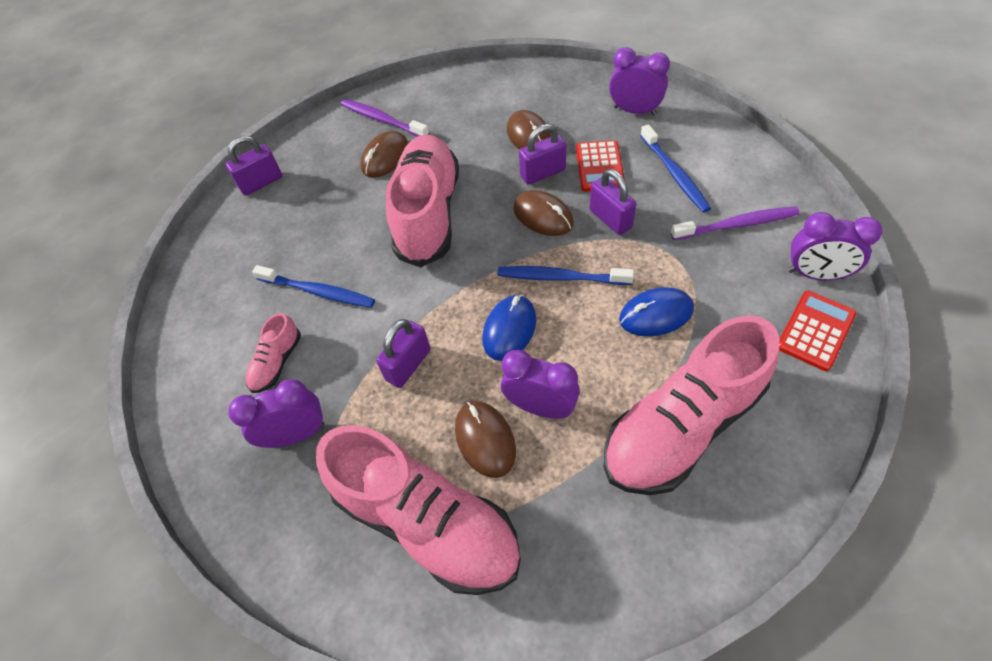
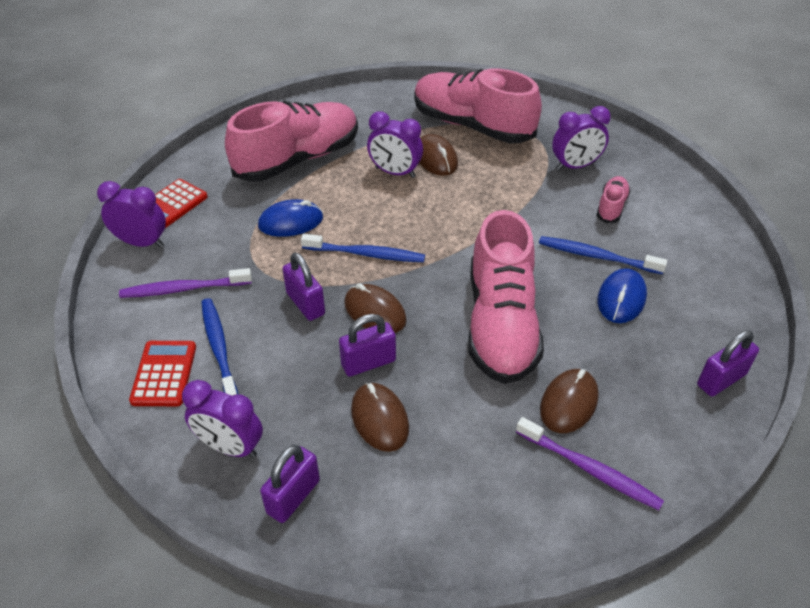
camera: 175 degrees right, 10 degrees down
purple padlock [376,319,431,388] -> purple padlock moved to [260,445,320,523]
blue mouse [482,295,537,361] -> blue mouse moved to [598,268,647,323]
red calculator [576,140,625,192] -> red calculator moved to [129,341,196,406]

